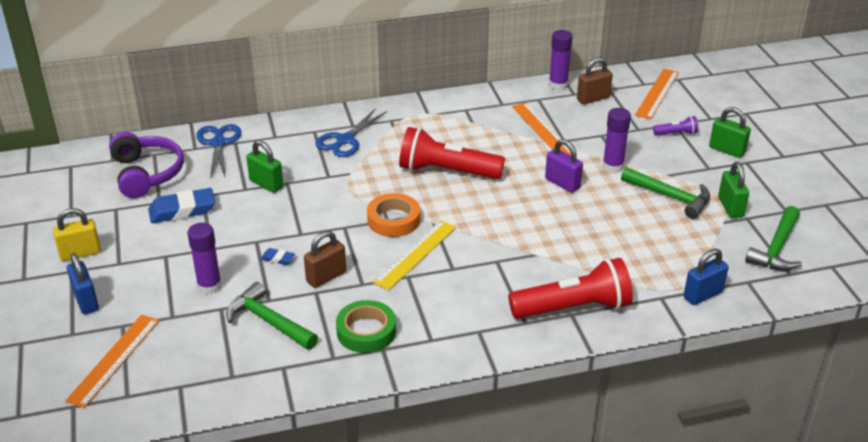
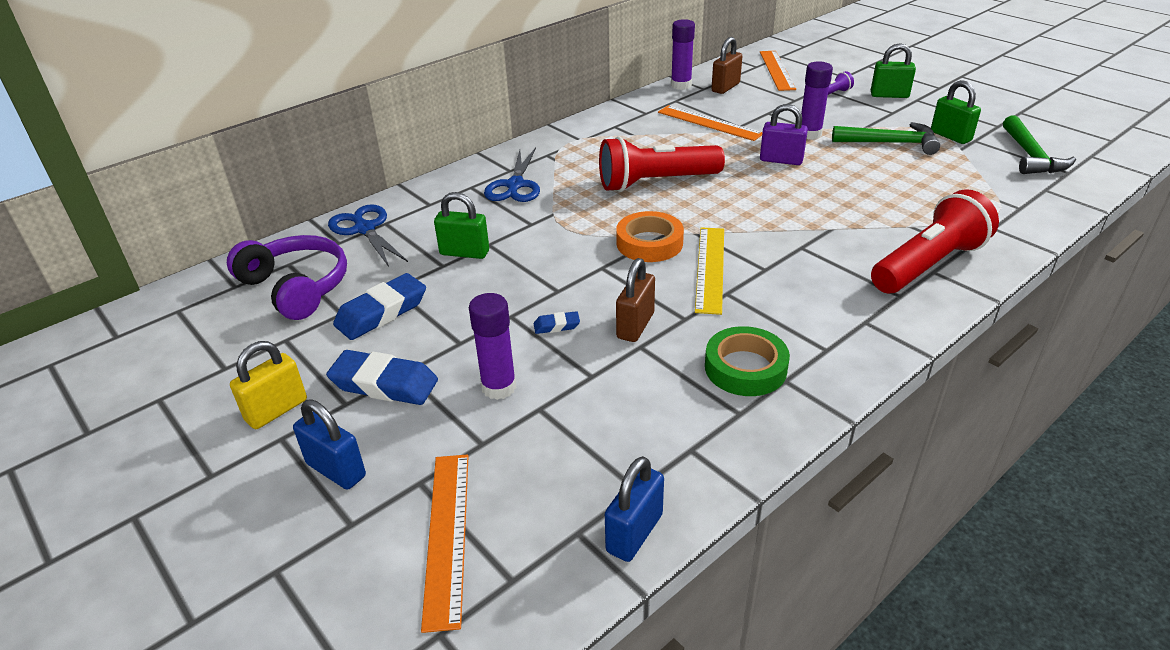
camera: 25 degrees left, 0 degrees up
green hammer [226,282,318,350] -> none
blue padlock [684,249,729,305] -> blue padlock moved to [605,456,664,562]
none -> blue eraser [326,350,438,405]

